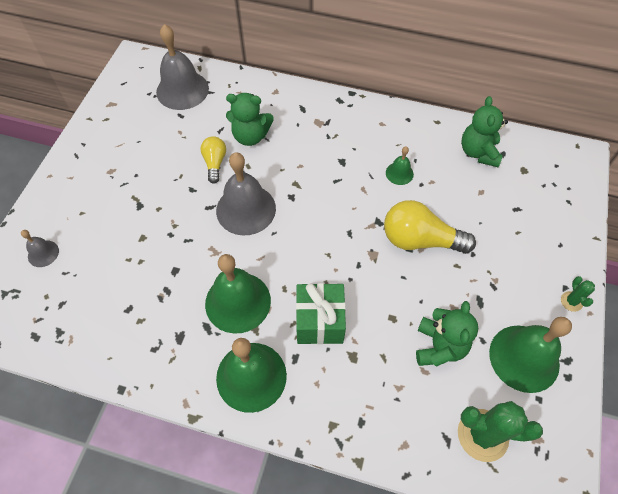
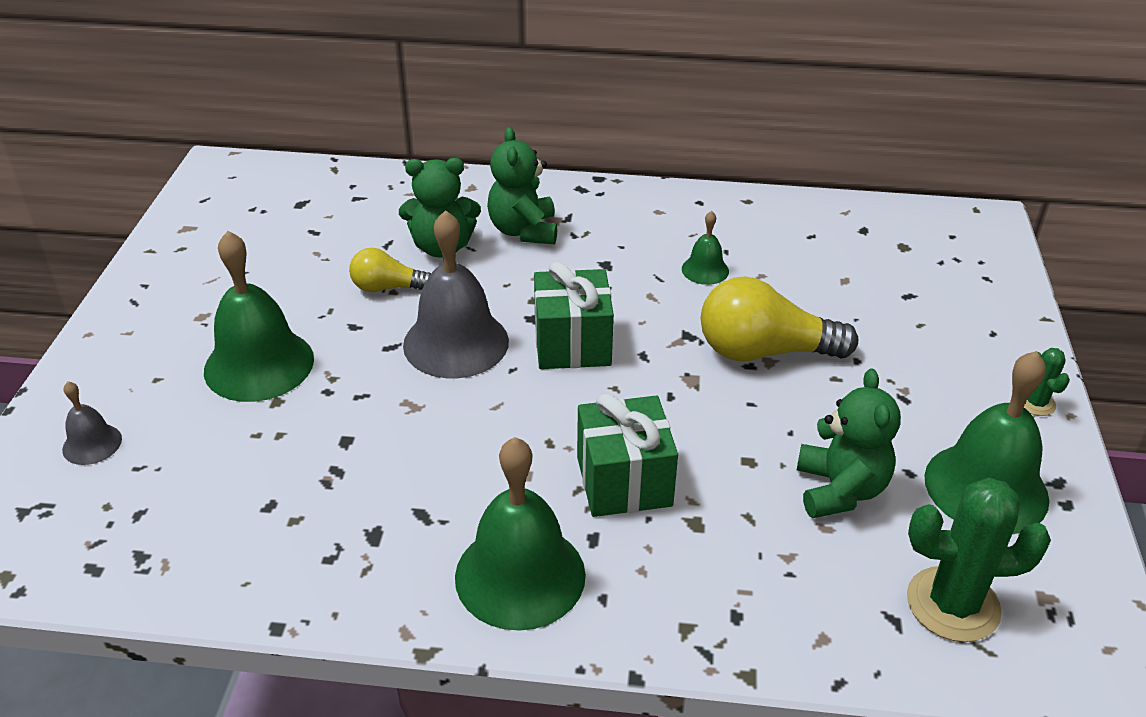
camera: 10 degrees left, 20 degrees down
grey bell [156,24,209,110] -> none
yellow light bulb [201,136,226,183] -> yellow light bulb turned 75 degrees counterclockwise [349,248,431,292]
green bell [205,254,271,334] -> green bell moved to [204,231,314,402]
green teddy bear [461,96,508,167] -> green teddy bear moved to [487,127,558,245]
none -> green gift [534,261,614,369]

